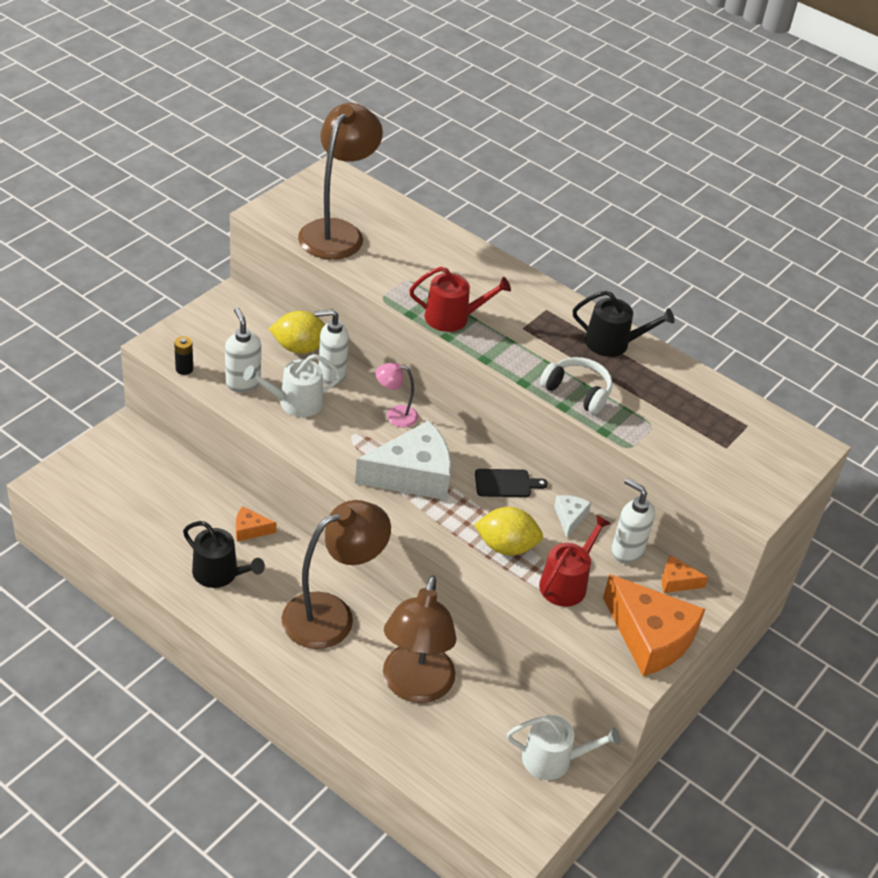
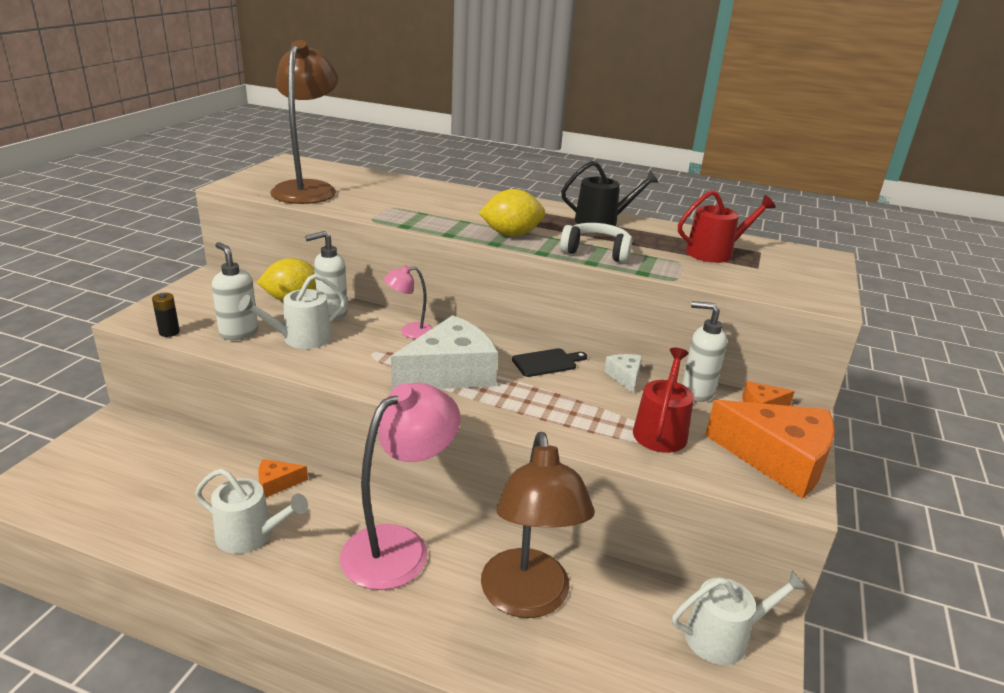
camera: 15 degrees left, 15 degrees down
black watering can [183,521,265,588] -> white watering can [195,469,308,554]
brown lamp [282,500,391,649] -> pink lamp [340,383,461,590]
red watering can [409,267,511,332] -> red watering can moved to [678,190,775,263]
yellow lemon [474,507,543,555] -> yellow lemon moved to [479,189,545,236]

